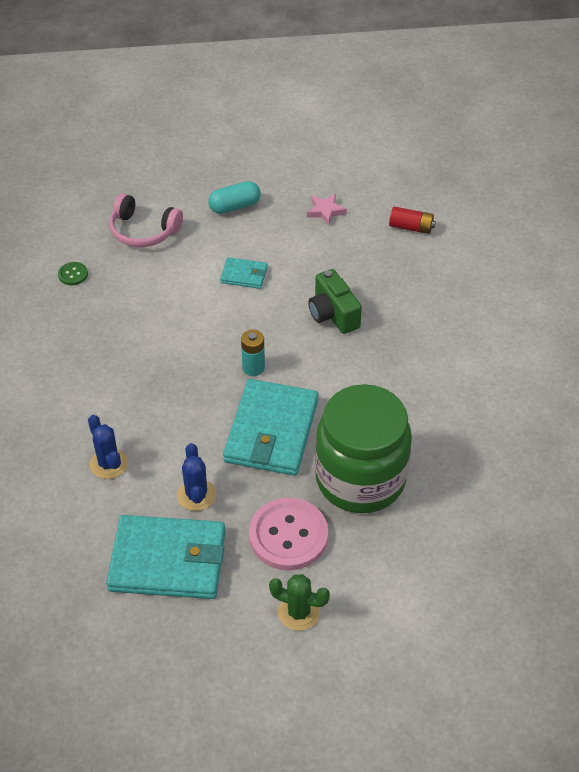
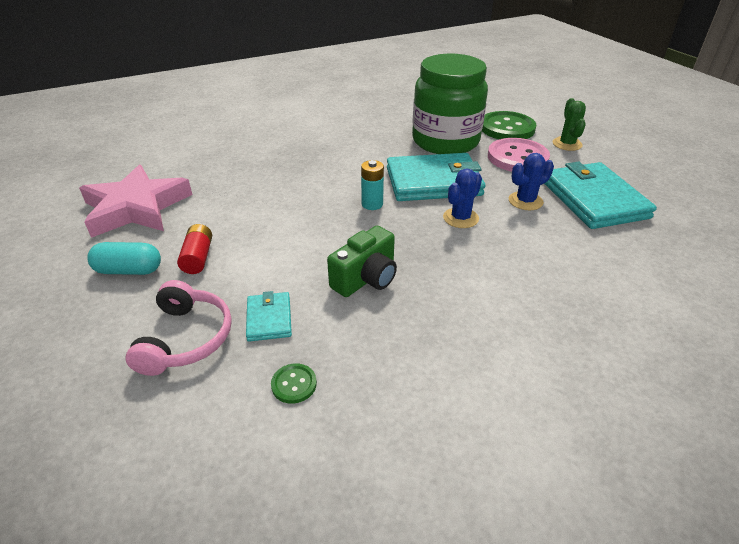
camera: 110 degrees left, 10 degrees down
blue cactus [88,415,128,479] -> blue cactus moved to [443,169,482,228]
turquoise capsule [208,181,261,214] -> turquoise capsule turned 45 degrees counterclockwise [87,242,161,275]
turquoise wallet [220,257,268,289] -> turquoise wallet moved to [246,291,292,342]
pink star [307,194,347,226] -> pink star [79,165,193,238], size x2.38
green camera [308,269,362,334] -> green camera moved to [327,226,397,297]
red battery [389,207,436,234] -> red battery moved to [177,224,212,274]
none -> green button [482,111,536,139]

